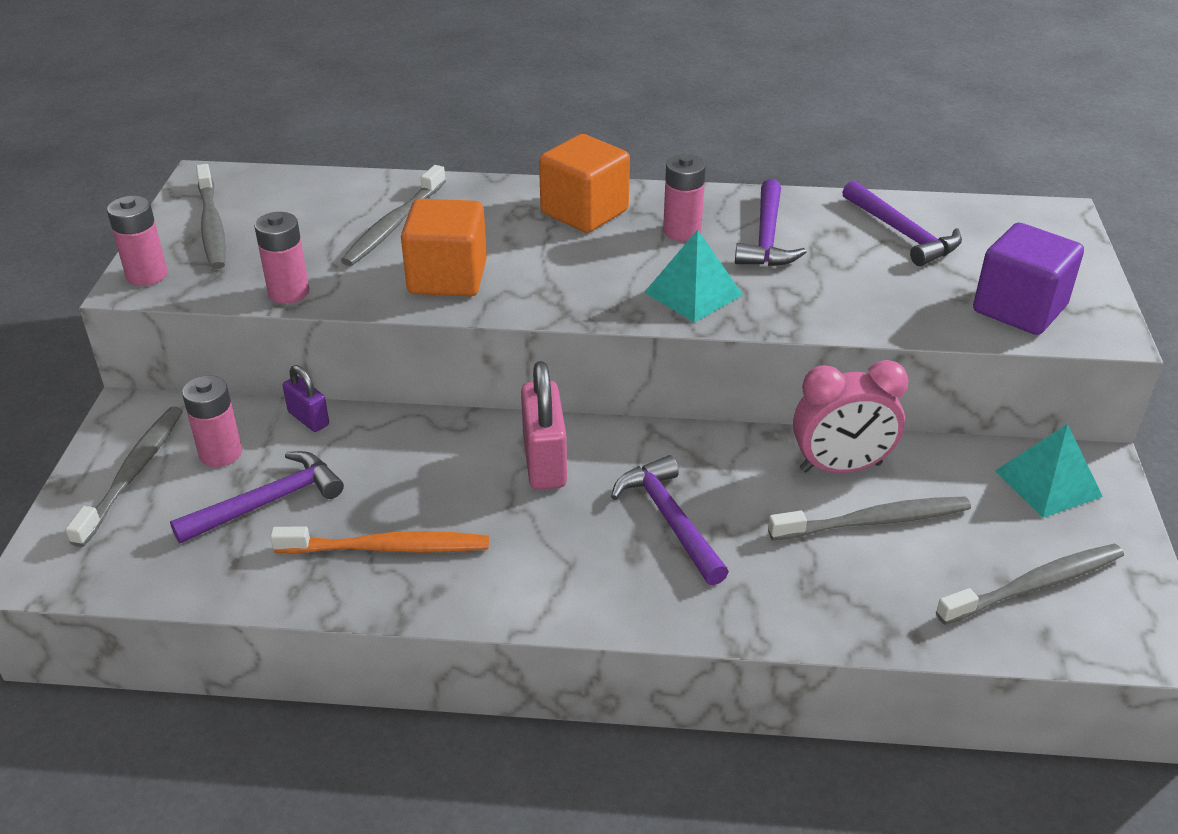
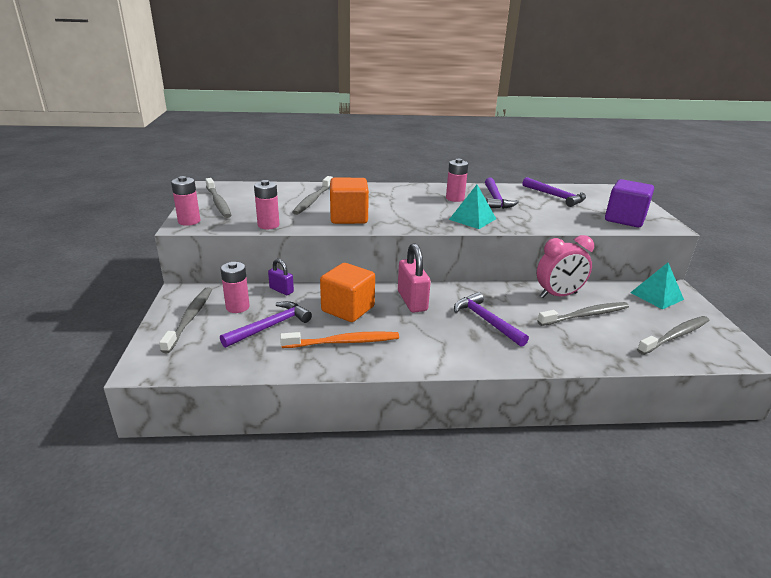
camera: 10 degrees left, 10 degrees down
orange cube [539,134,630,233] -> orange cube moved to [320,263,375,322]

